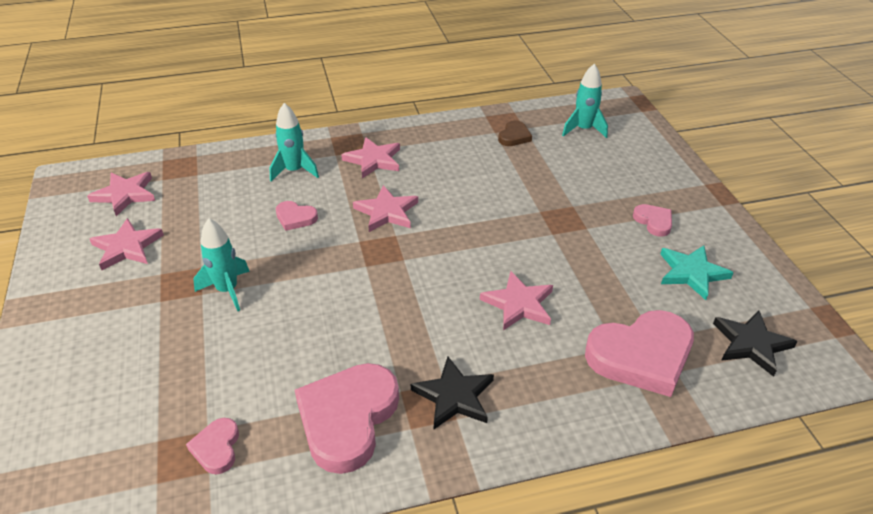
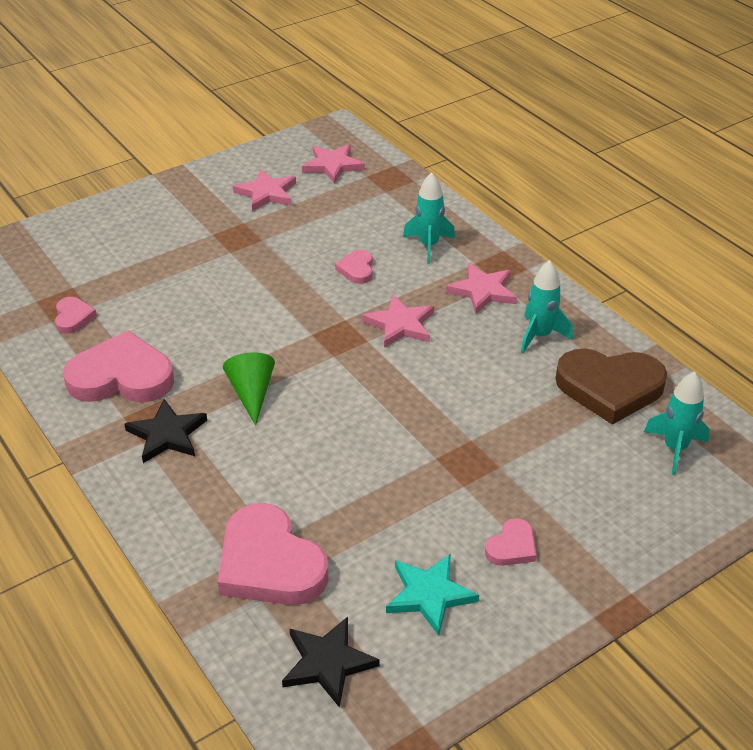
camera: 70 degrees right, 0 degrees up
pink heart [186,418,239,475] -> pink heart turned 105 degrees clockwise [55,297,97,334]
turquoise rocket [193,218,250,311] -> turquoise rocket moved to [521,260,573,353]
pink star [480,271,553,331] -> none
brown heart [498,120,532,146] -> brown heart [555,349,667,425], size x2.10
none -> green cone [223,352,275,426]

